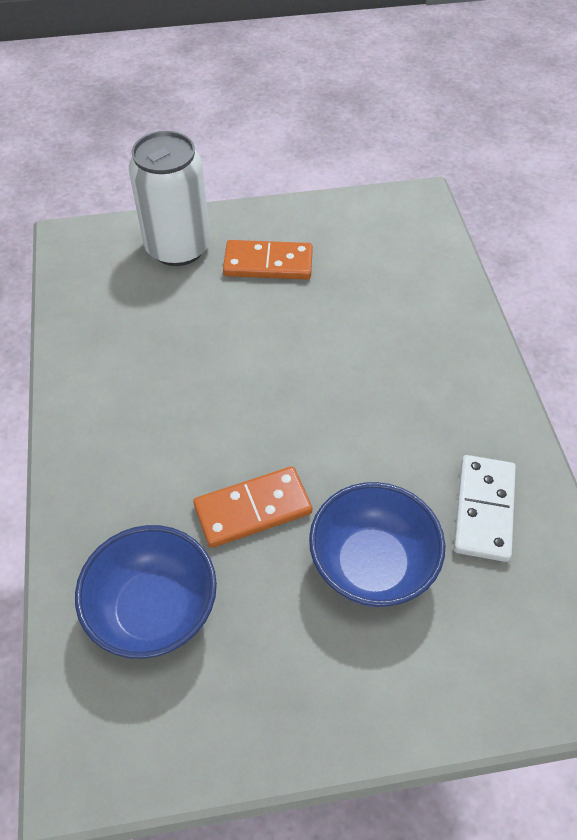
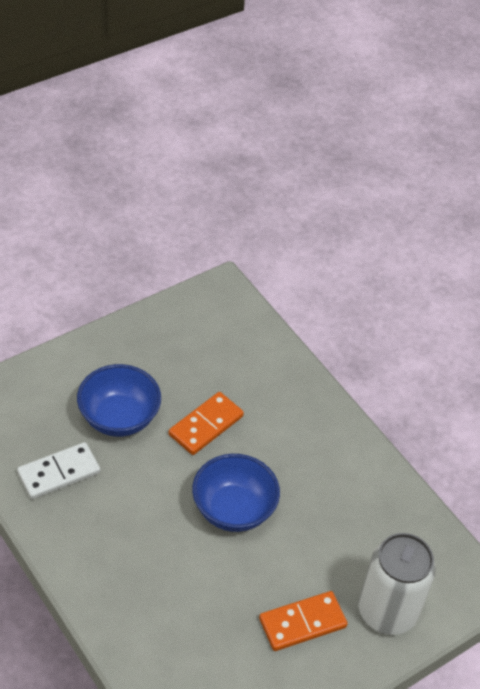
camera: 150 degrees right, 5 degrees down
blue bowl [75,525,217,659] -> blue bowl moved to [192,454,280,532]
white domino [454,455,516,562] -> white domino turned 75 degrees clockwise [17,442,101,499]

